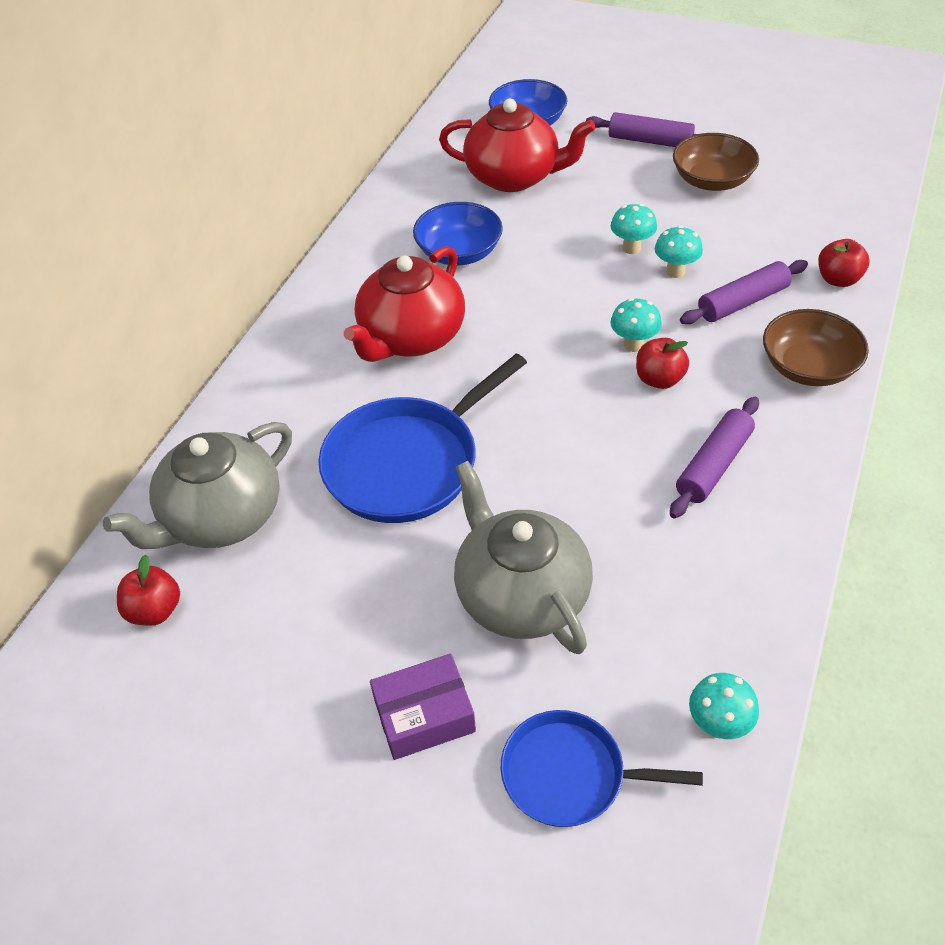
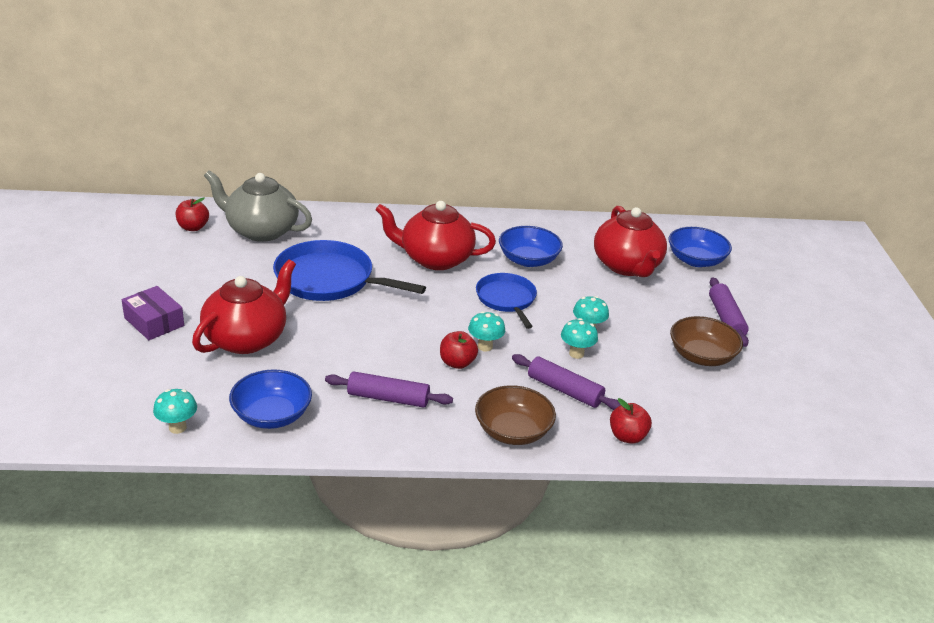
camera: 60 degrees right, 15 degrees down
grey teapot [454,461,593,654] -> red teapot [192,259,296,354]
blue pan [501,710,703,827] -> blue pan moved to [476,273,537,329]
none -> blue bowl [229,369,312,429]

